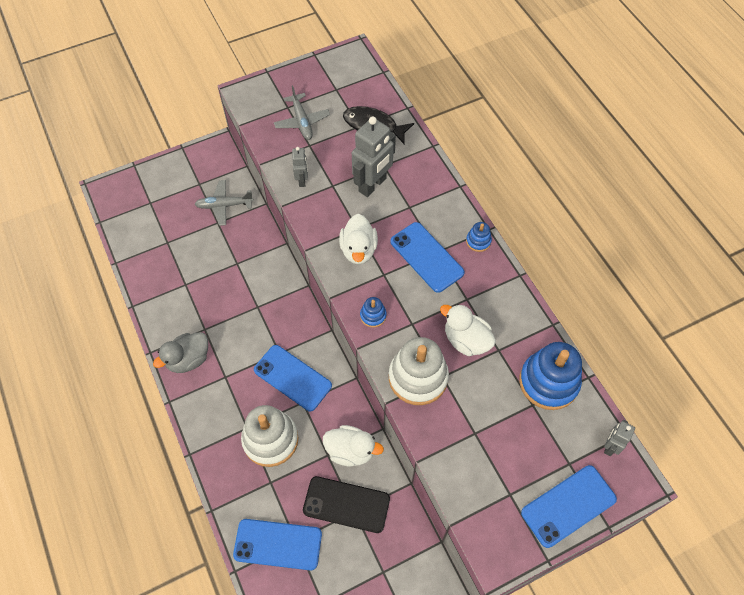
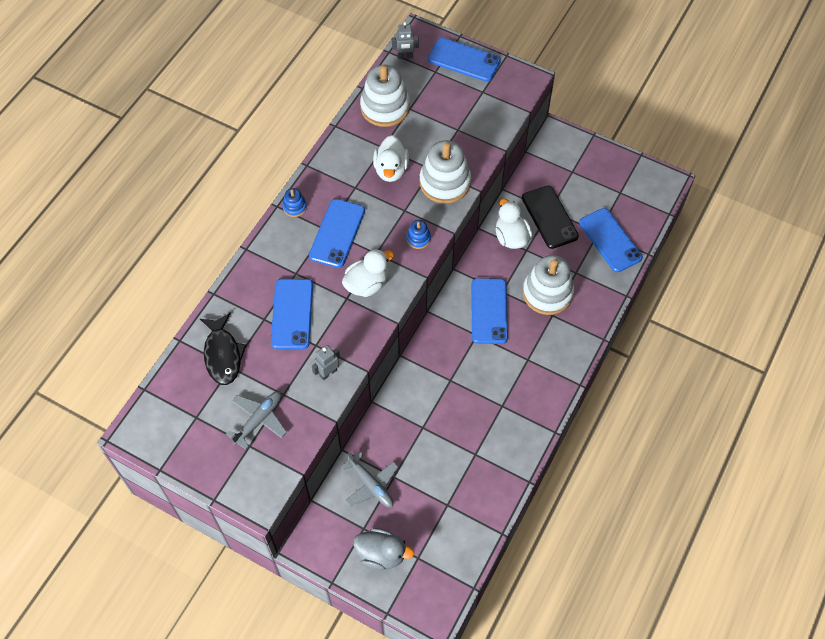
camera: 125 degrees left, 0 degrees up
grey duck [153,332,208,373] -> grey duck moved to [353,528,414,570]
grey robot [352,116,396,197] -> blue phone [271,279,313,349]
blue stacking toy [519,342,582,410] -> white stacking toy [360,65,410,127]

